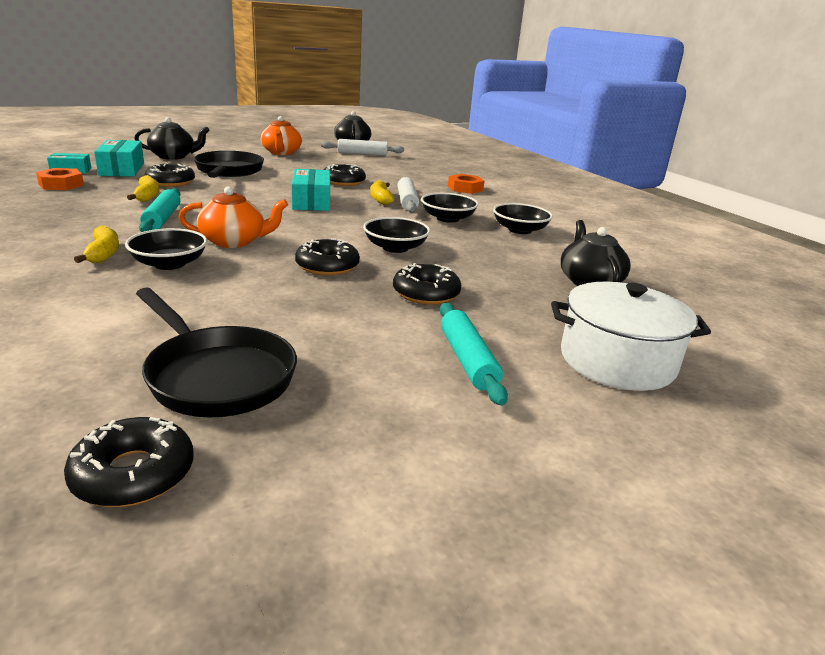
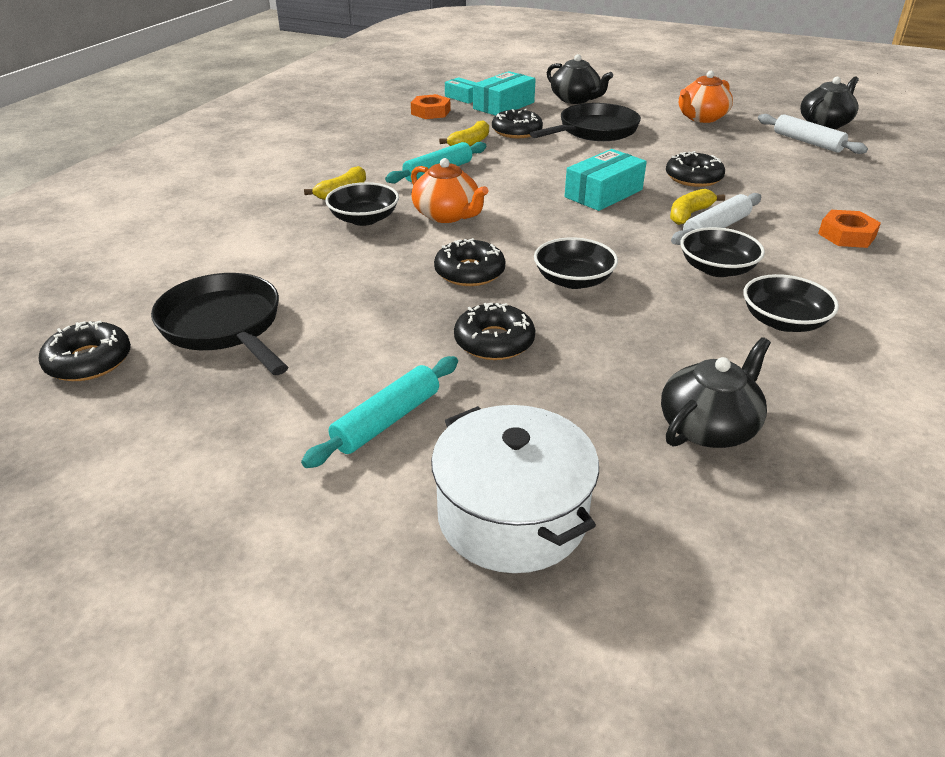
camera: 55 degrees right, 10 degrees up
black pan [136,288,297,417] -> black pan turned 135 degrees clockwise [151,273,288,375]

